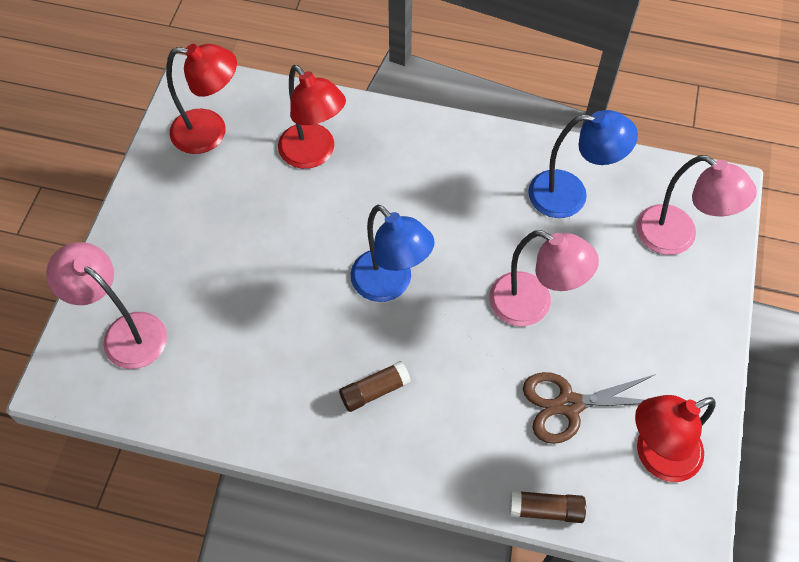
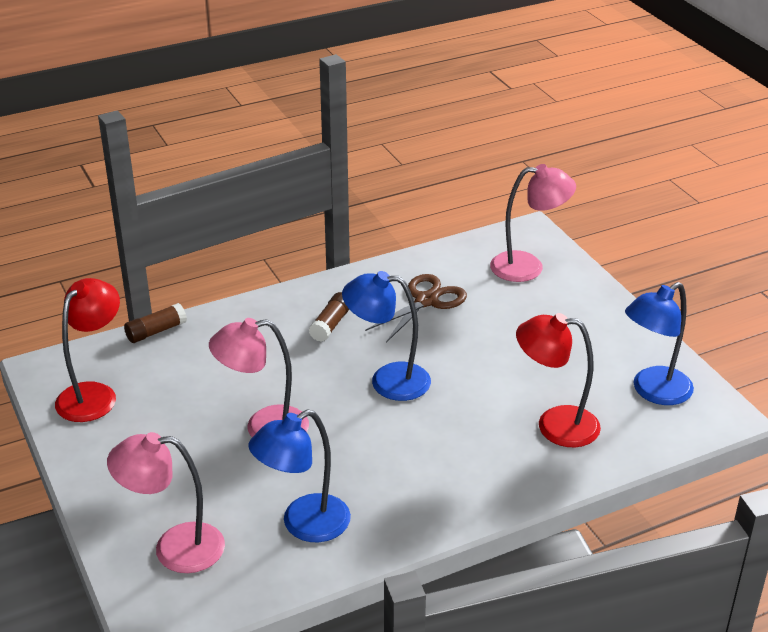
camera: 140 degrees right, 25 degrees down
red lamp [166,44,237,154] -> blue lamp [625,282,694,405]
brown scissors [523,372,656,444] -> brown scissors moved to [365,274,467,343]

